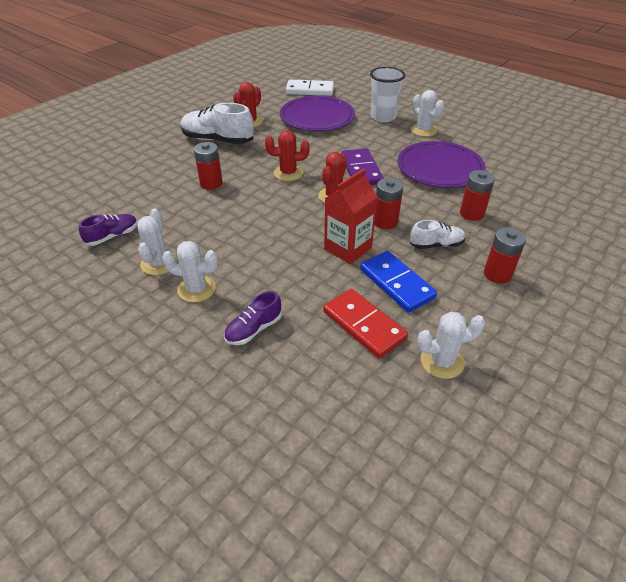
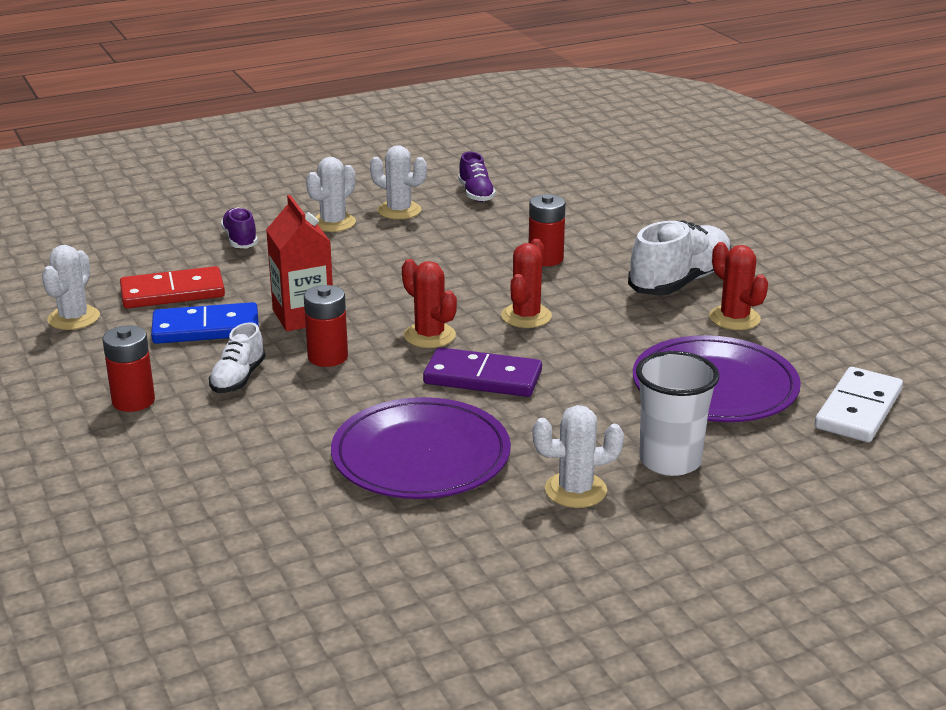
camera: 115 degrees right, 15 degrees down
red battery [460,170,495,221] -> none

